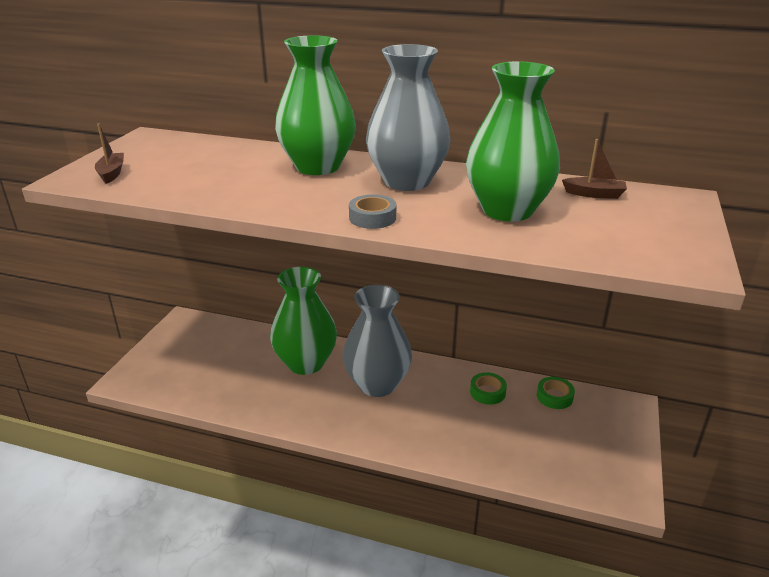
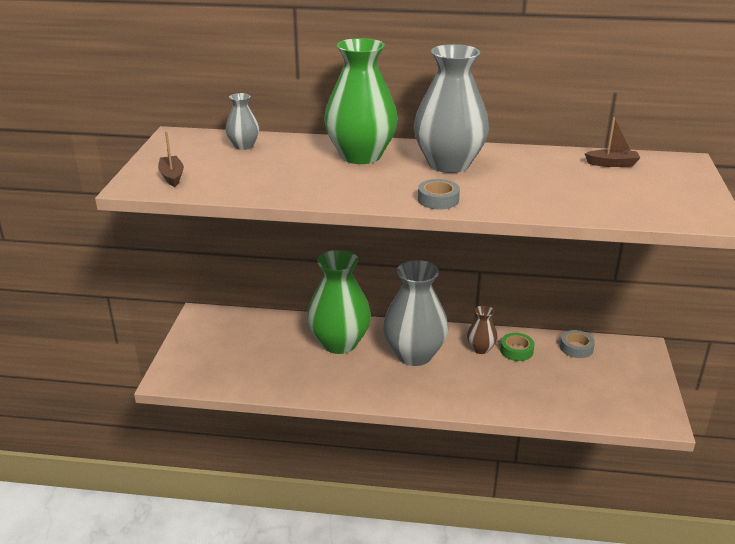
camera: 10 degrees left, 0 degrees up
green vase [466,61,560,221] -> none
green tape [537,377,575,409] -> grey tape [560,330,595,358]
none -> grey vase [226,93,259,150]
none -> brown vase [467,306,497,354]

